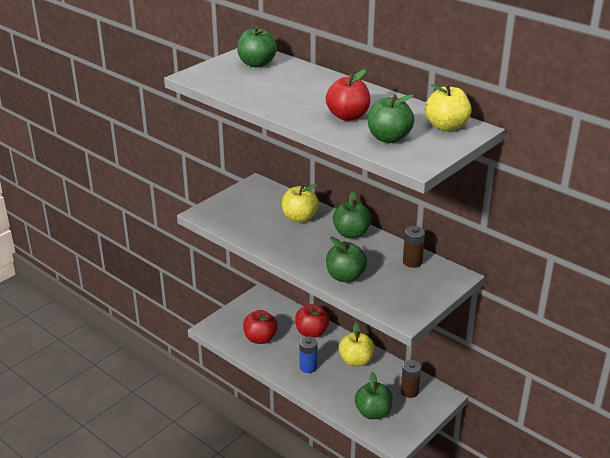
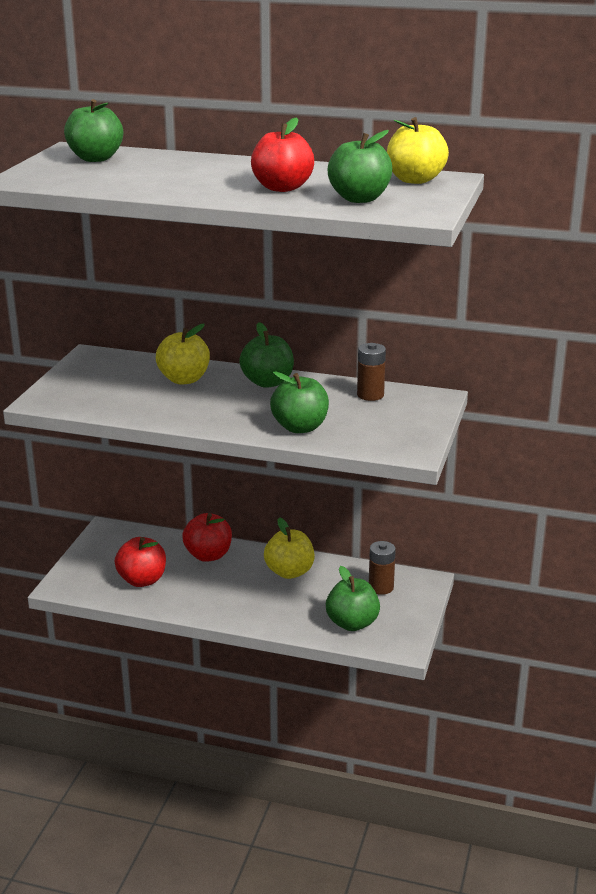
camera: 25 degrees left, 5 degrees down
blue battery [300,336,317,373] -> none

